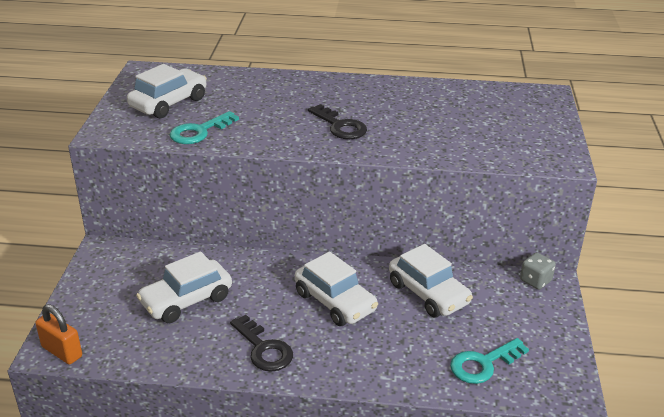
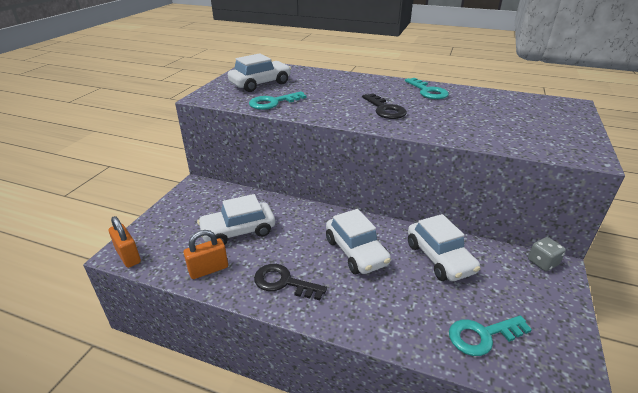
camera: 15 degrees right, 0 degrees up
black key [230,315,293,372] -> black key turned 135 degrees clockwise [254,264,327,300]
none -> orange padlock [184,230,228,279]
none -> turquoise key [405,78,449,99]

